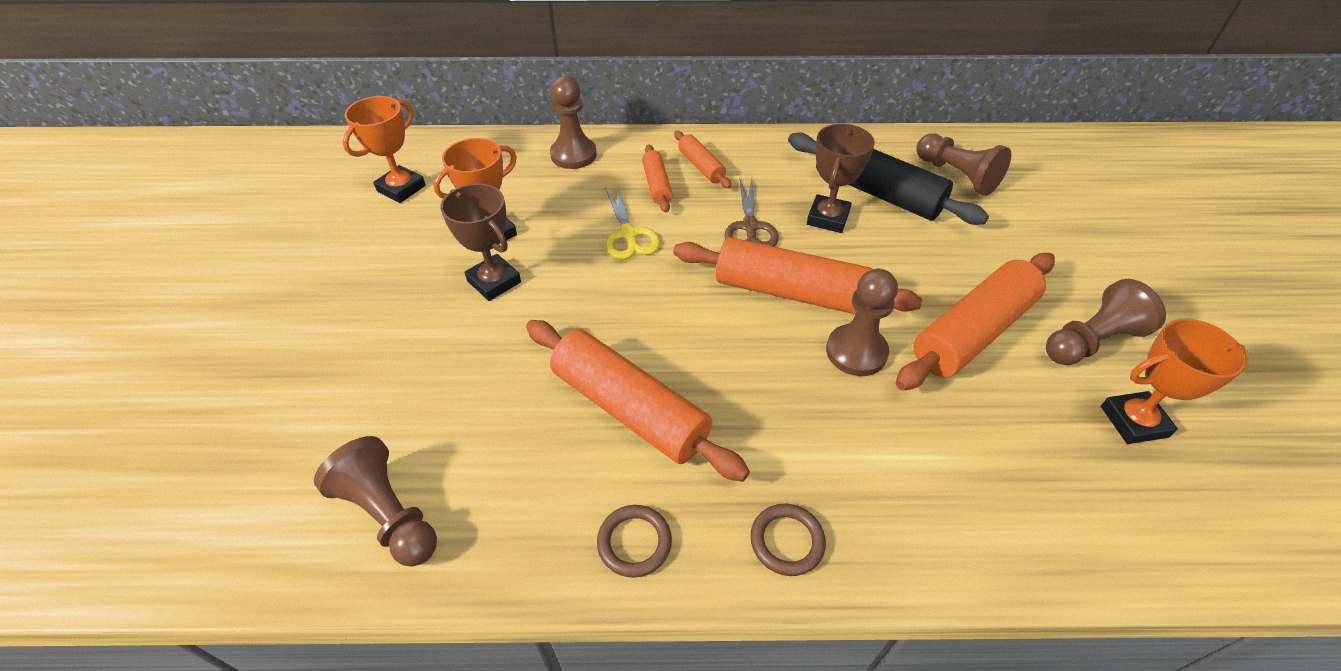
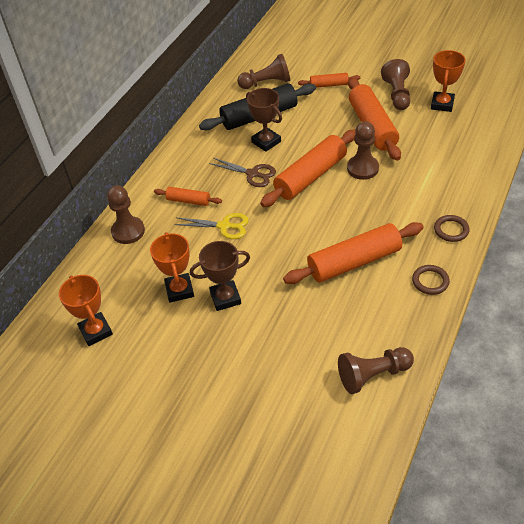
camera: 60 degrees left, 0 degrees up
orange rolling pin [674,131,732,188] -> orange rolling pin moved to [298,73,360,88]

